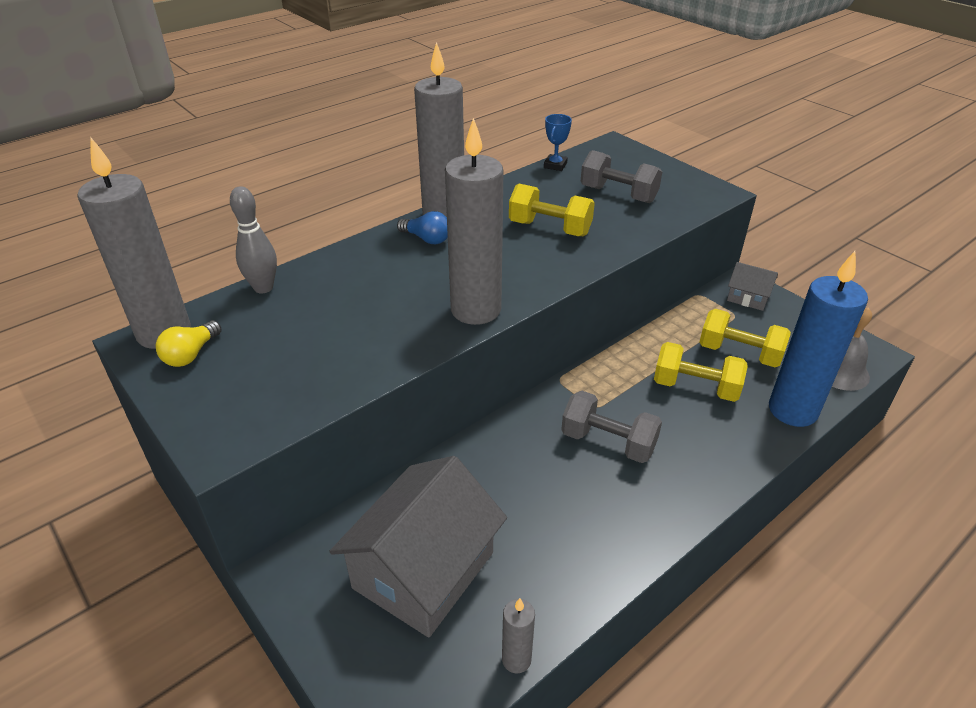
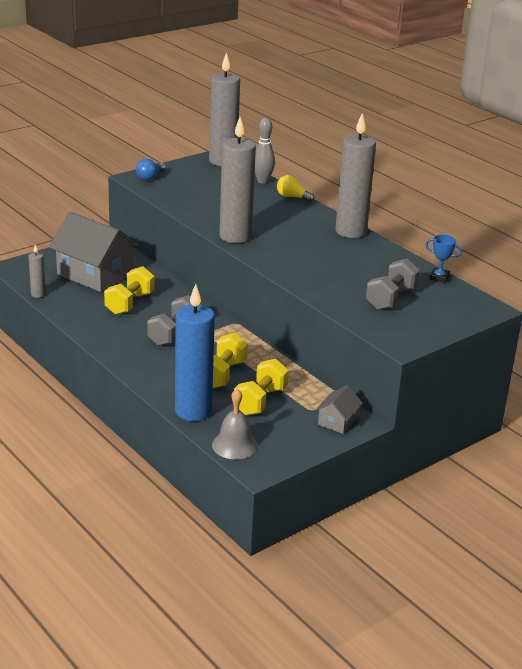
camera: 90 degrees right, 10 degrees down
yellow light bulb [156,320,222,367] -> yellow light bulb moved to [277,175,314,202]
blue light bulb [397,211,448,244] -> blue light bulb moved to [136,159,166,180]
yellow dumbbell [509,184,595,236] -> yellow dumbbell moved to [104,266,155,315]

